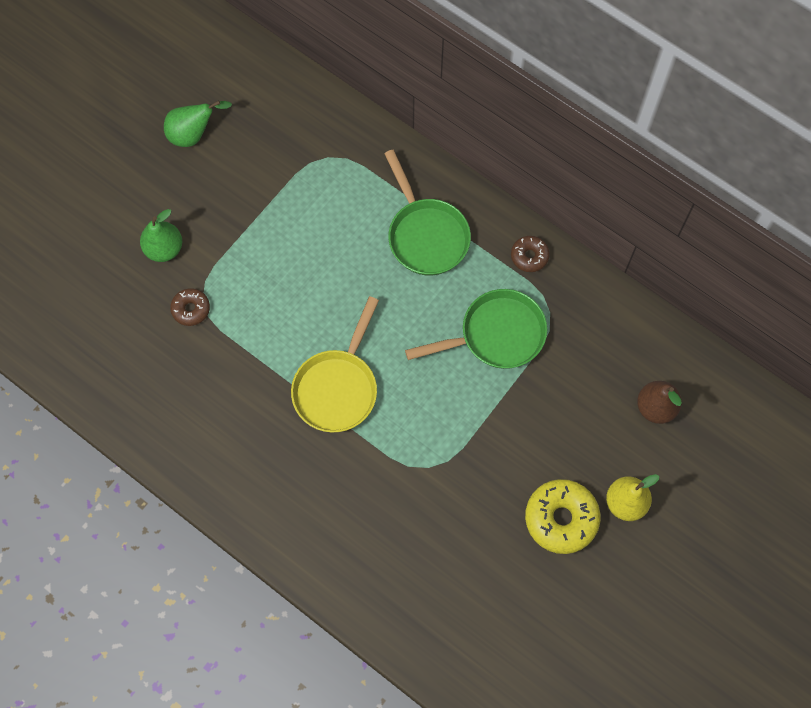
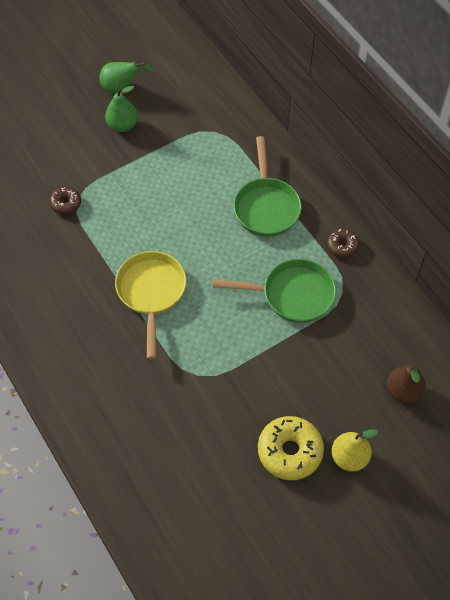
camera: 20 degrees right, 10 degrees down
green pear [140,209,182,262] -> green pear moved to [105,85,138,132]
yellow pan [291,296,379,432] -> yellow pan turned 135 degrees clockwise [115,251,186,359]

